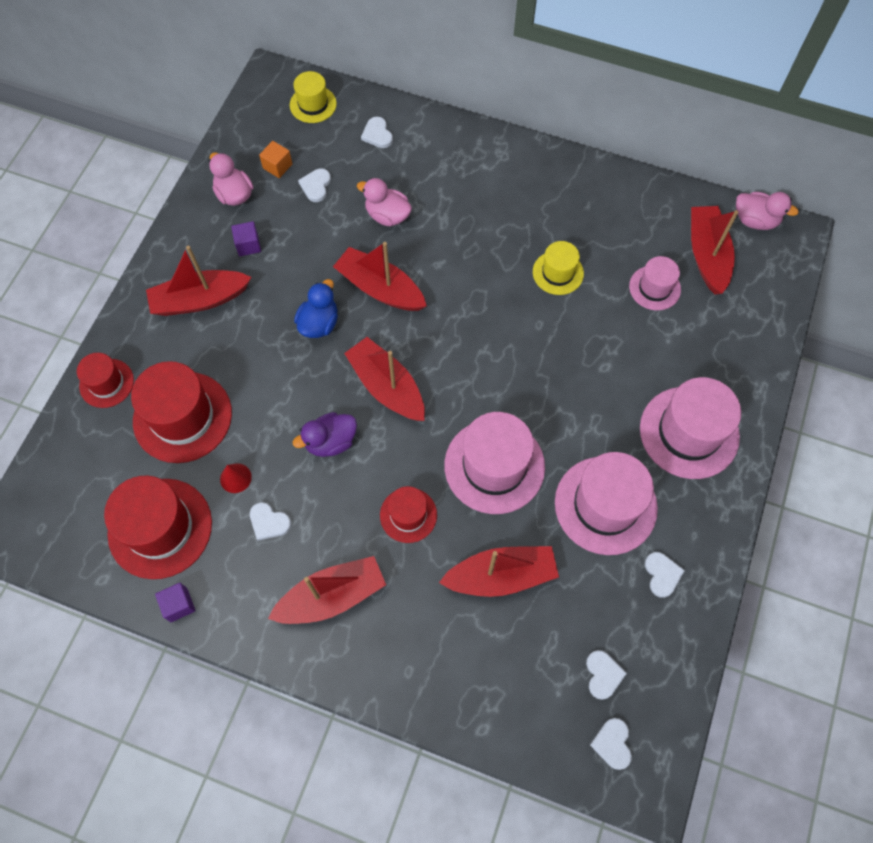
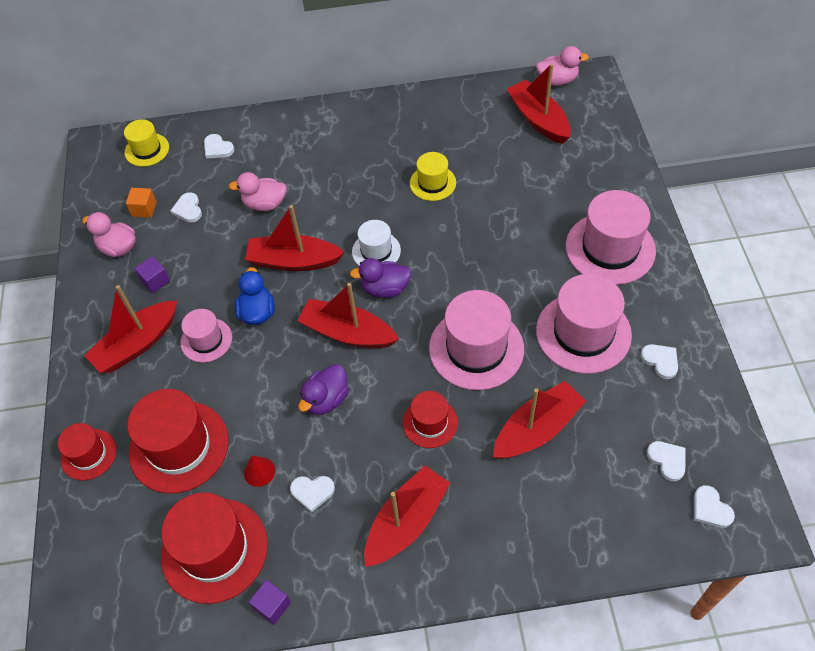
camera: 25 degrees left, 10 degrees down
pink hat [629,256,681,311] -> pink hat moved to [181,309,232,362]
none -> purple duck [350,258,411,298]
none -> white hat [352,220,401,266]

